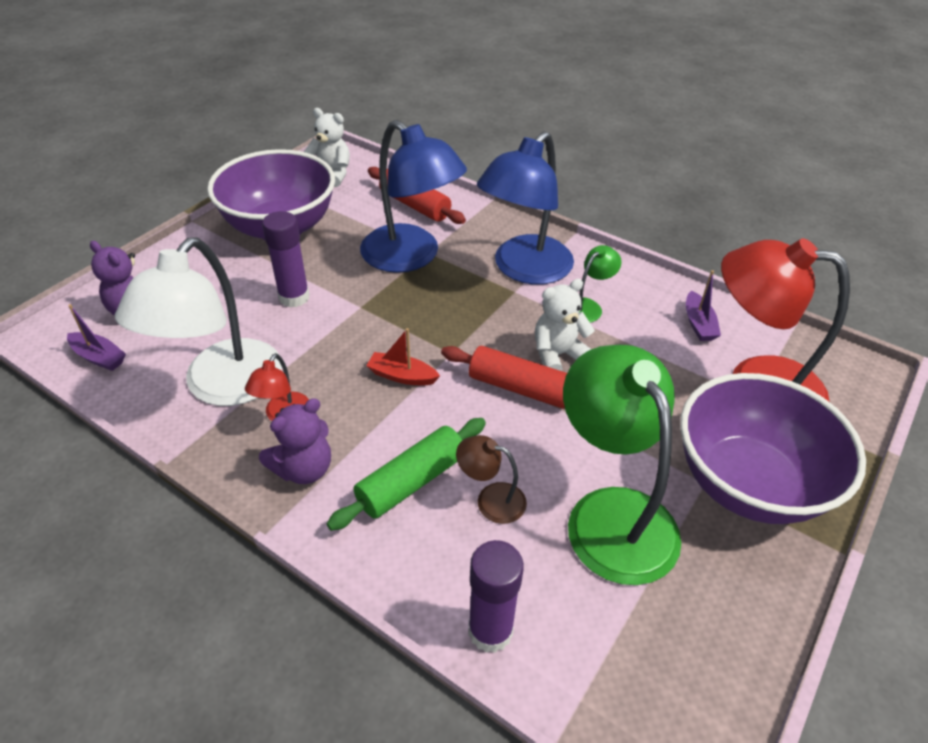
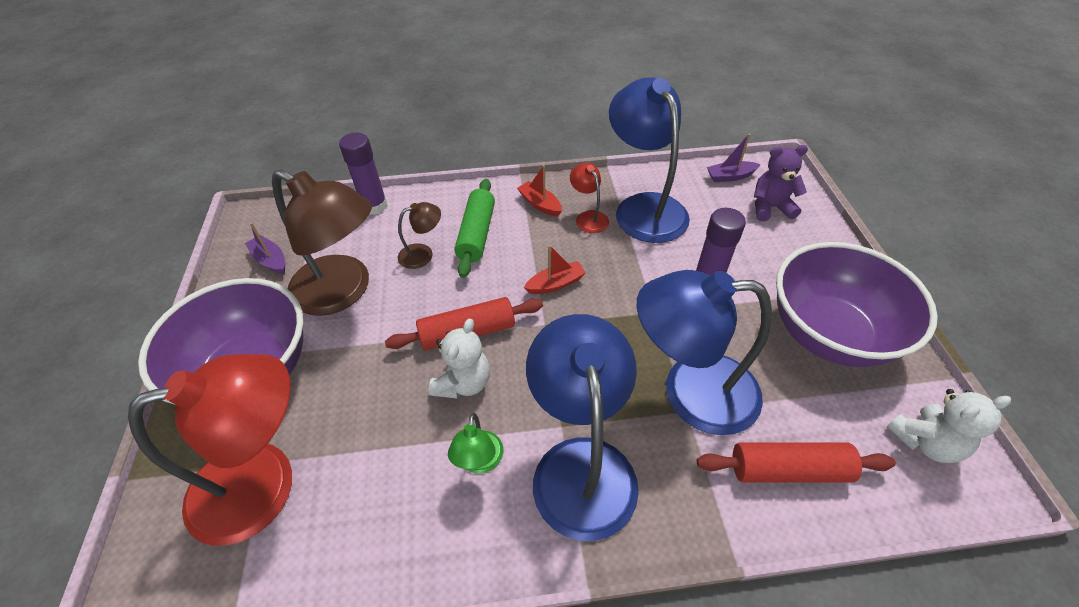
camera: 140 degrees right, 5 degrees up
white lamp [115,237,282,406] -> blue lamp [609,77,690,243]
purple teddy bear [259,398,331,484] -> red boat [517,165,562,217]
green lamp [563,345,681,585] -> brown lamp [272,169,372,316]
purple boat [686,270,721,341] -> purple boat moved to [245,222,285,274]

